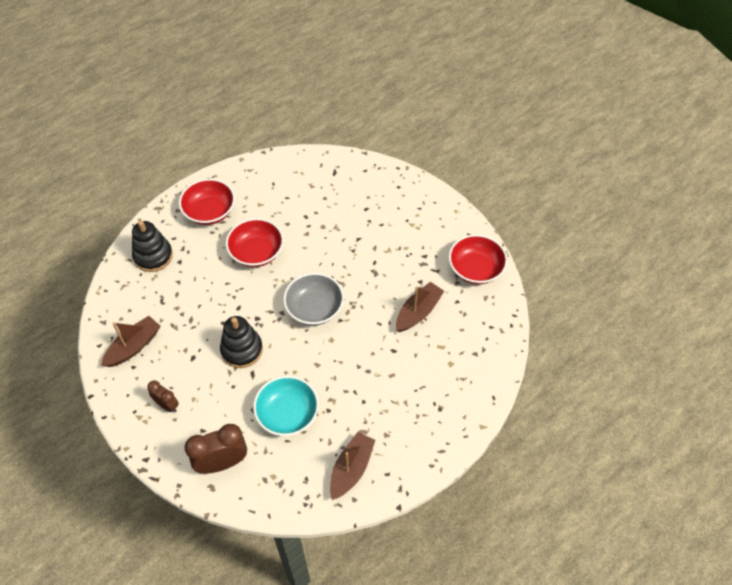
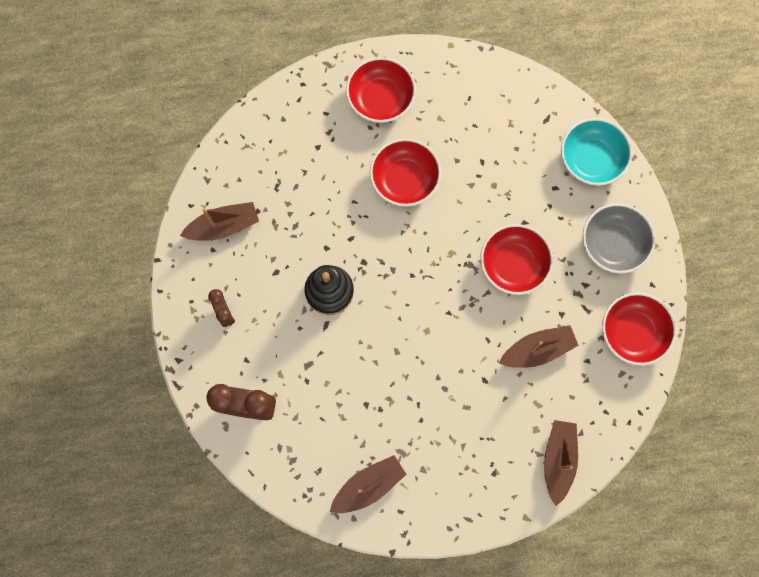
camera: 30 degrees right, 20 degrees up
black stacking toy [132,221,173,272] -> none
turquoise bowl [253,376,319,436] -> turquoise bowl moved to [561,118,632,186]
grey bowl [283,273,344,325] -> grey bowl moved to [583,203,655,274]
none -> red bowl [480,224,553,295]
none -> brown boat [544,420,578,506]

